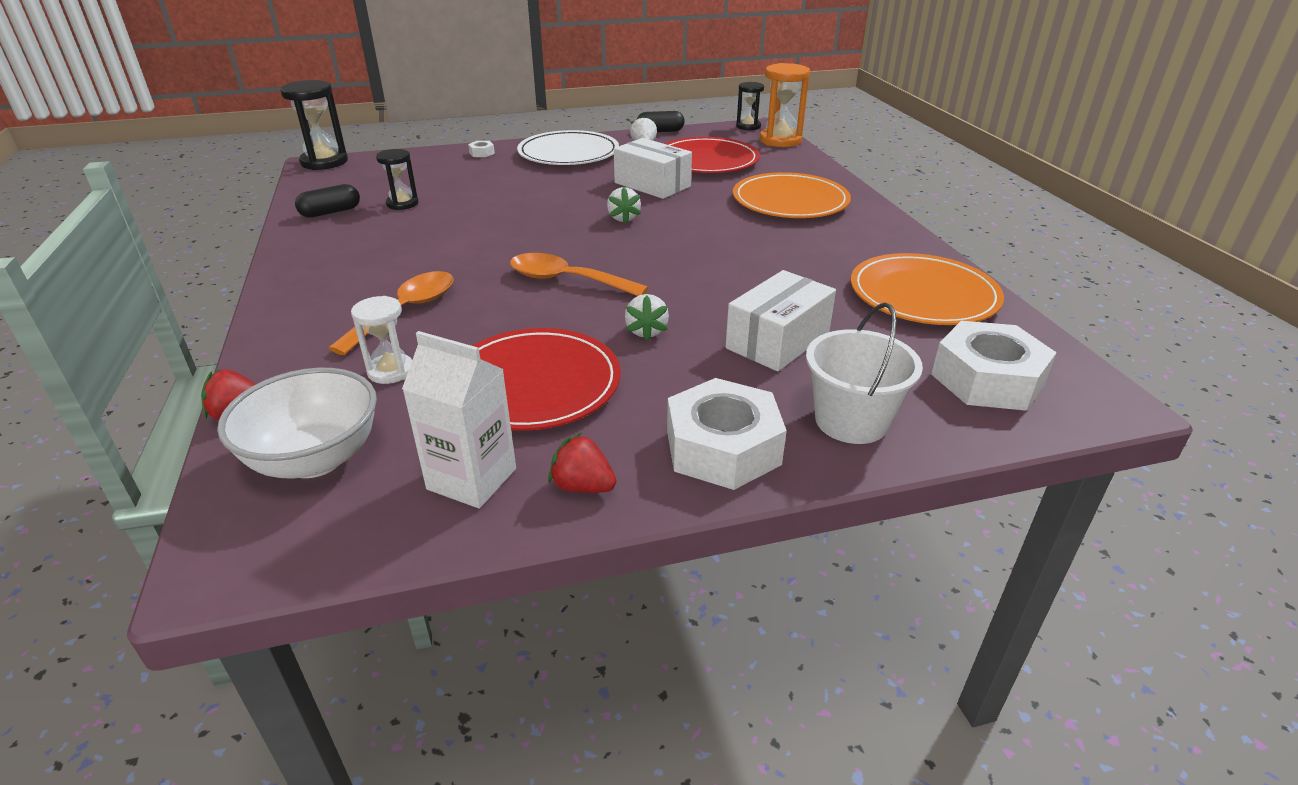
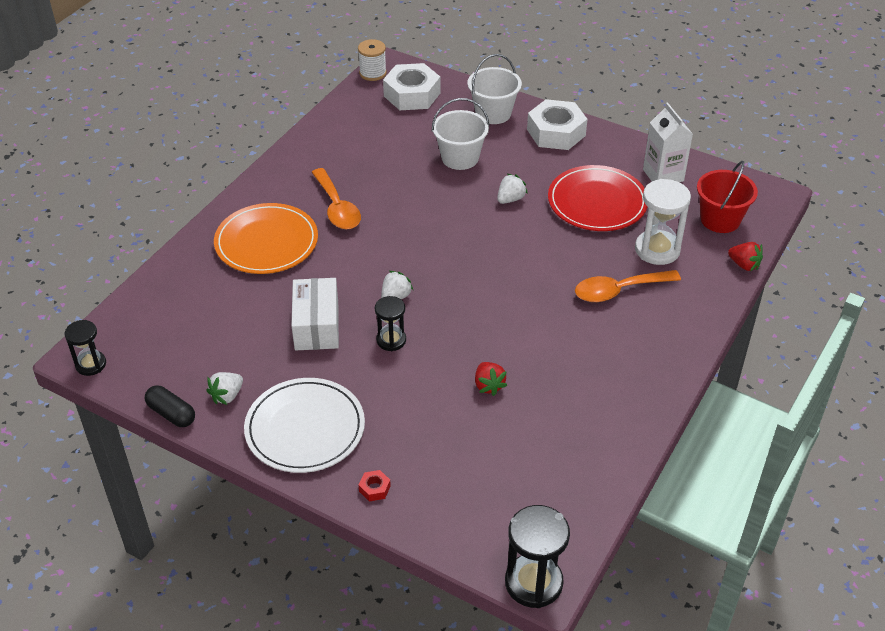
camera: 135 degrees left, 10 degrees up
white bowl [217,368,377,479] -> red bucket [697,161,758,233]
black capsule [295,184,360,218] -> none
white hourglass [351,296,412,384] -> white hourglass [635,179,691,265], size x1.63
black hourglass [376,149,418,210] -> black hourglass moved to [375,296,406,351]
white nut [468,141,495,157] -> red nut [359,470,391,501]
orange spoon [510,253,649,296] -> orange spoon moved to [312,168,361,229]
red strawberry [548,433,616,493] -> red strawberry moved to [475,362,507,396]
red plate [665,137,760,173] -> none
white box [726,270,836,371] -> white bucket [432,98,489,170]
orange hourglass [760,63,810,147] -> none
orange plate [851,253,1004,325] -> none
none -> white spool [358,39,387,81]

